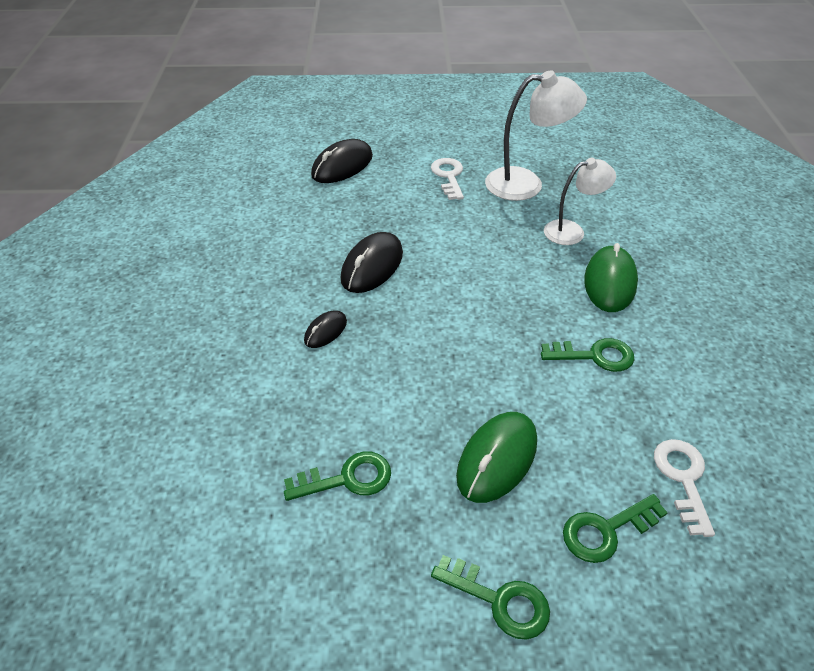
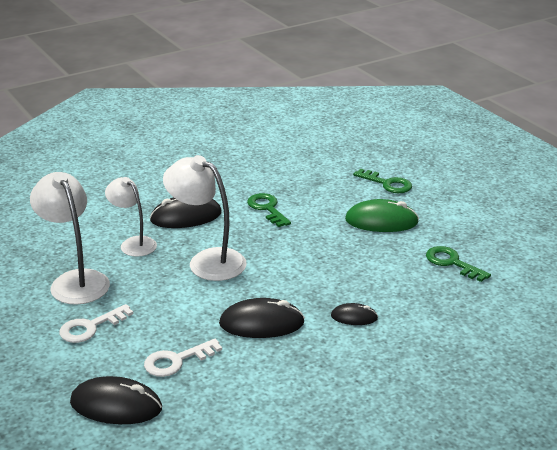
camera: 120 degrees left, 15 degrees down
green key [431,555,550,640] -> none
green mouse [584,243,638,312] -> black mouse [150,197,222,228]
white key [654,439,715,537] -> white key moved to [144,339,222,377]
none -> white lamp [163,155,247,281]

